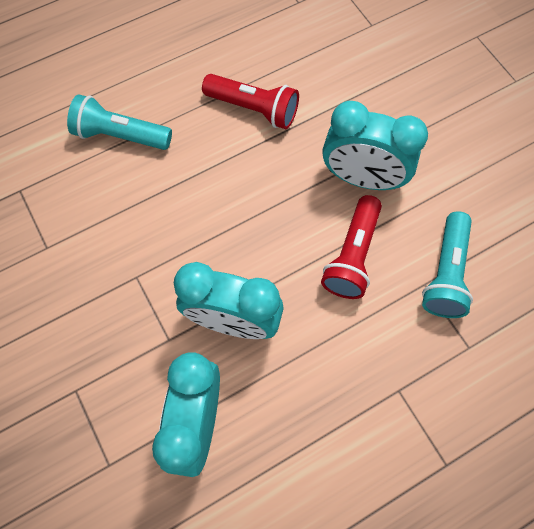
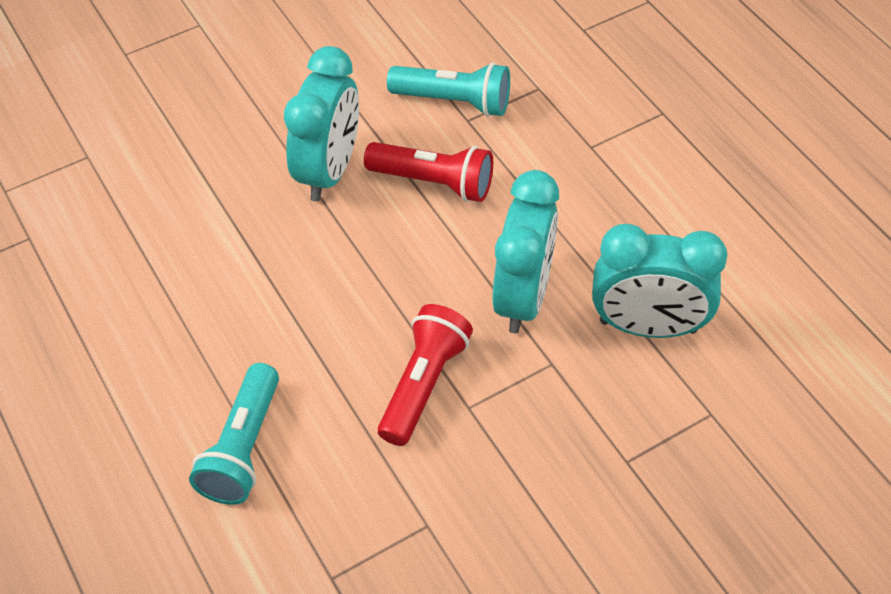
camera: 90 degrees left, 15 degrees down
red flashlight [202,74,299,129] -> red flashlight moved to [378,304,473,446]

